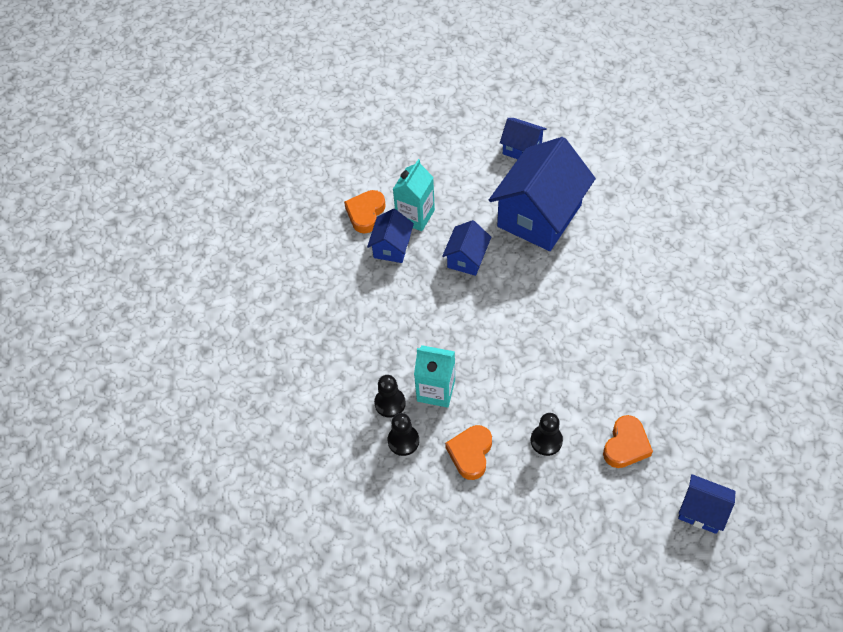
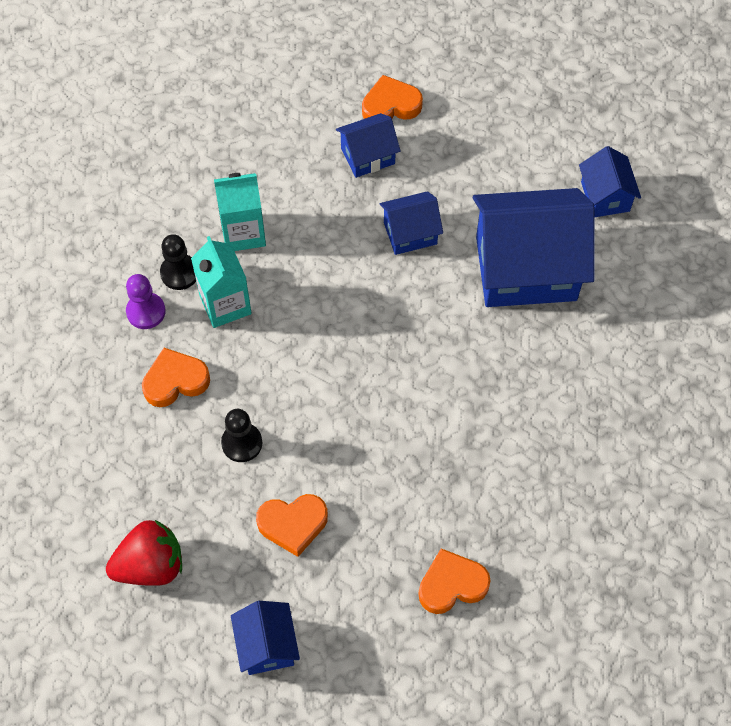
camera: 50 degrees right, 5 degrees up
black pawn [388,413,419,456] -> purple pawn [126,274,166,329]
turquoise carton [393,159,435,231] -> turquoise carton moved to [214,173,266,251]
none -> red strawberry [106,520,182,586]
none -> orange heart [418,548,491,614]

